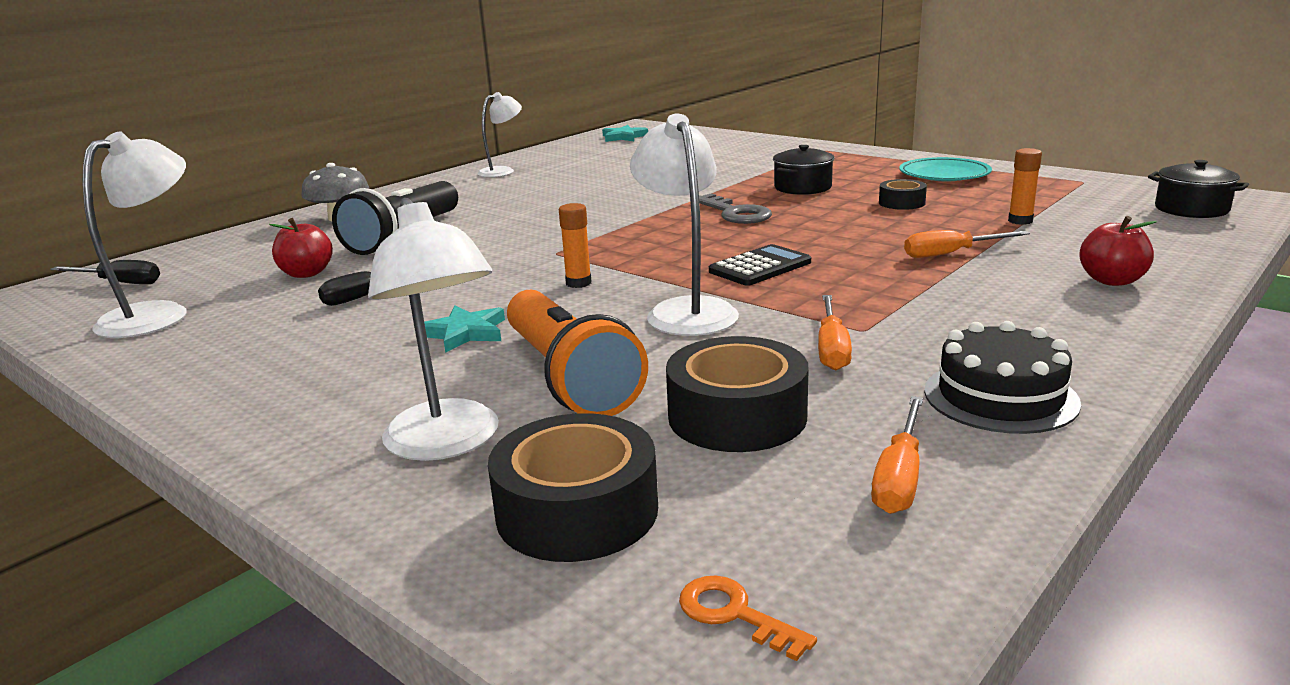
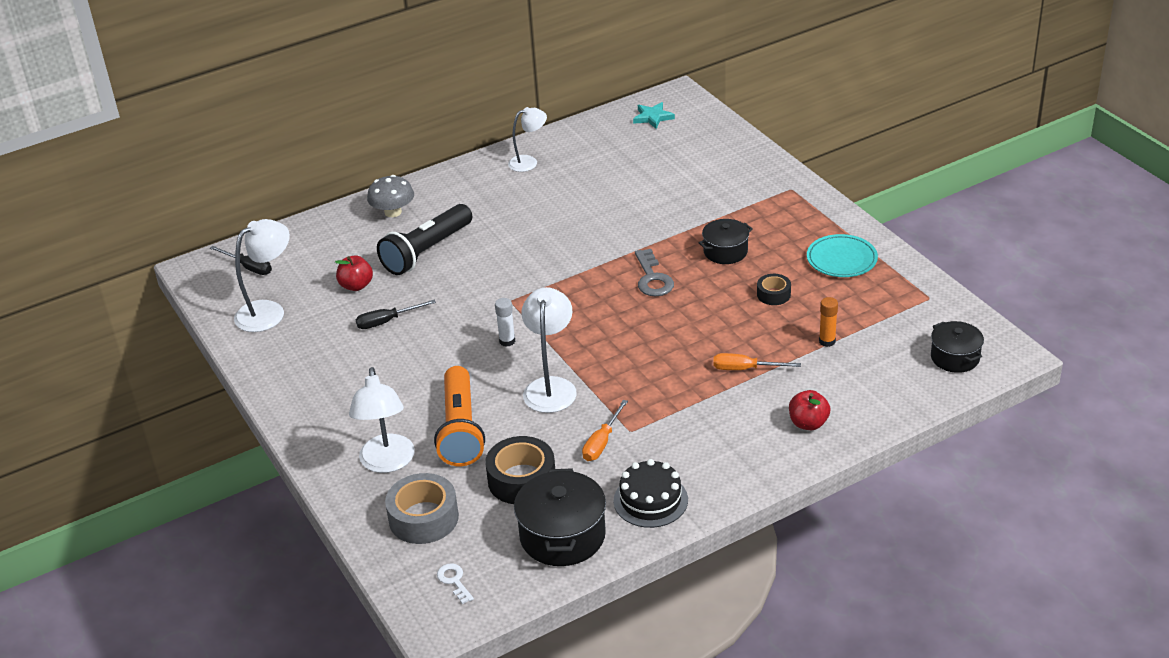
camera: 20 degrees right, 15 degrees up
turquoise star [424,306,505,353] -> none
black tape [488,413,658,562] -> grey tape [385,473,459,544]
orange glue stick [559,203,591,288] -> white glue stick [495,298,515,347]
orange key [679,575,817,661] -> white key [437,563,474,604]
black calculator [709,244,811,286] -> none
orange screwdriver [871,396,923,514] -> black pot [514,468,606,566]

